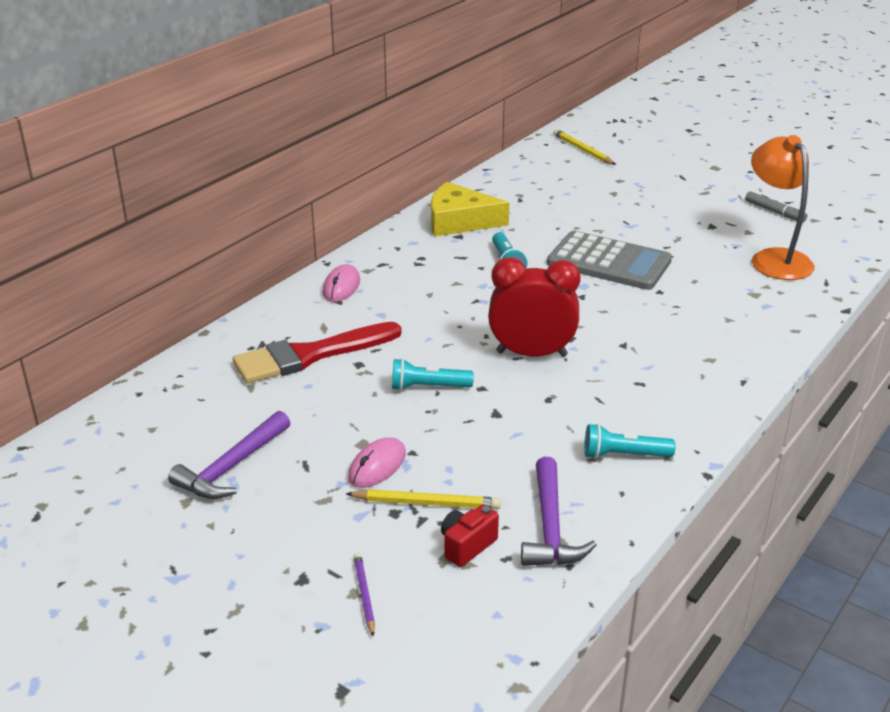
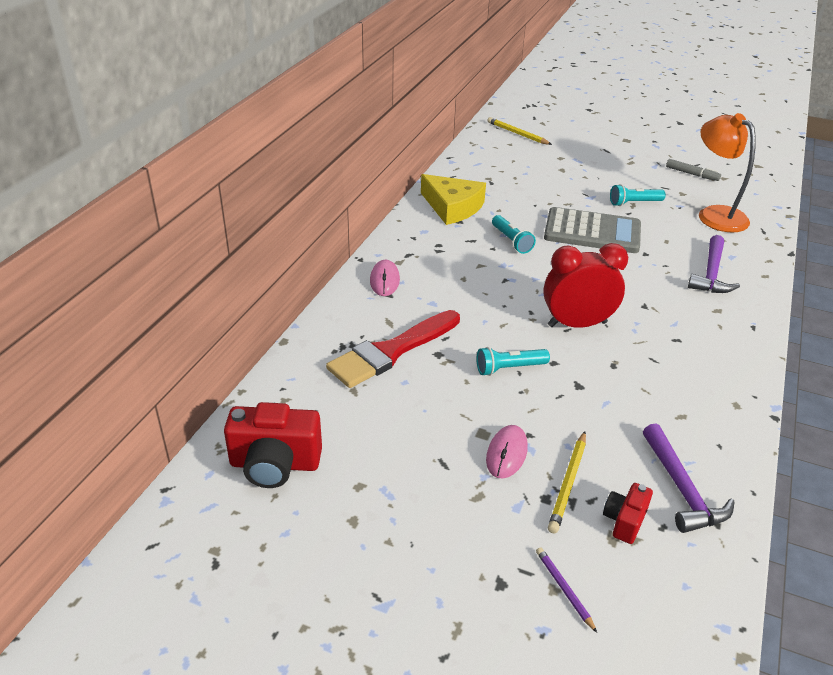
camera: 15 degrees left, 5 degrees up
purple hammer [168,411,290,499] -> purple hammer moved to [688,235,740,293]
yellow pencil [346,489,501,509] -> yellow pencil turned 120 degrees clockwise [548,431,586,534]
yellow cheese [431,182,509,236] -> yellow cheese turned 135 degrees counterclockwise [421,174,486,225]
turquoise flashlight [584,424,676,459] -> turquoise flashlight moved to [610,184,666,206]
none -> red camera [224,402,322,488]

